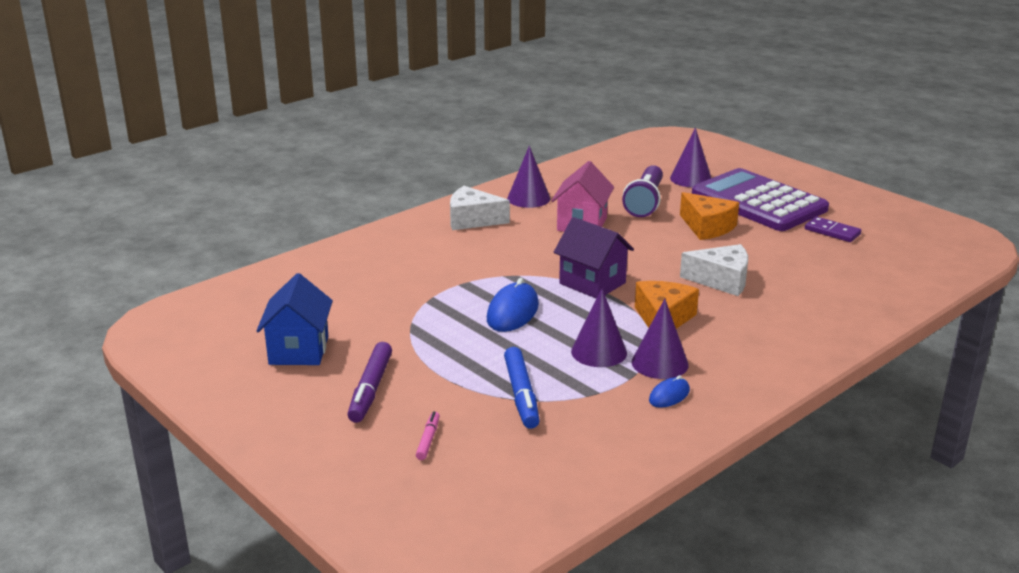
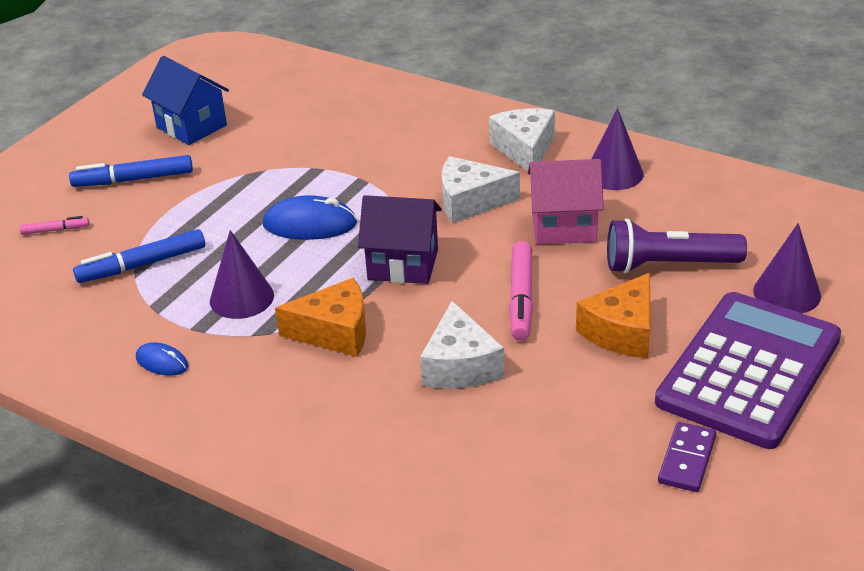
camera: 75 degrees right, 10 degrees up
blue house [256,273,333,365] -> blue house turned 60 degrees clockwise [142,56,229,145]
purple marker [347,342,392,423] -> blue marker [69,155,193,187]
purple house [554,217,634,298] -> purple house turned 75 degrees clockwise [358,195,442,284]
purple cone [632,299,689,379] -> none
none -> white cheese [442,156,520,223]
none -> pink marker [509,241,533,341]

